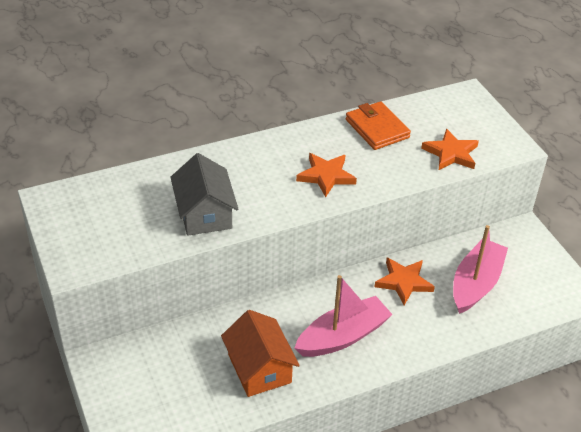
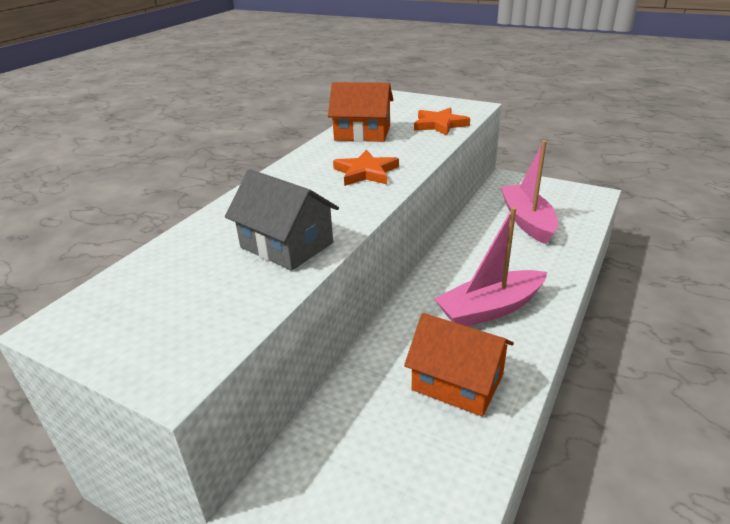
camera: 35 degrees left, 10 degrees down
pink boat [294,275,393,357] -> pink boat turned 135 degrees counterclockwise [434,207,547,326]
orange wallet [346,101,411,150] -> orange house [328,82,393,142]
orange star [374,258,435,305] -> none

